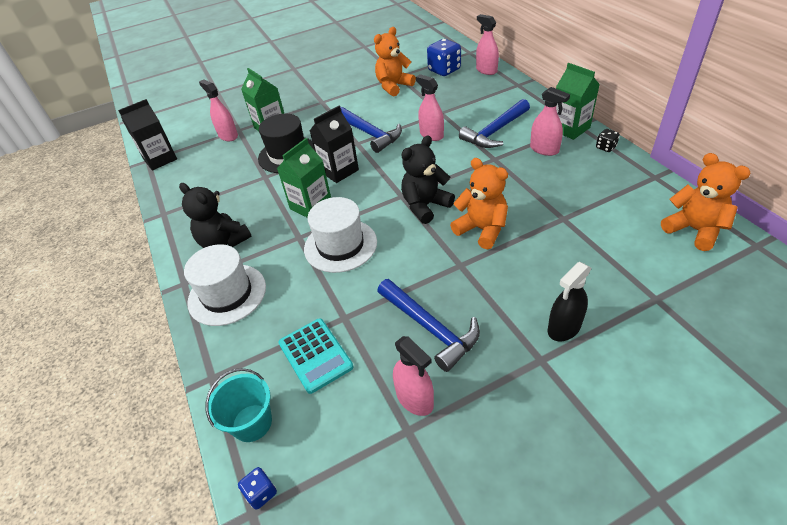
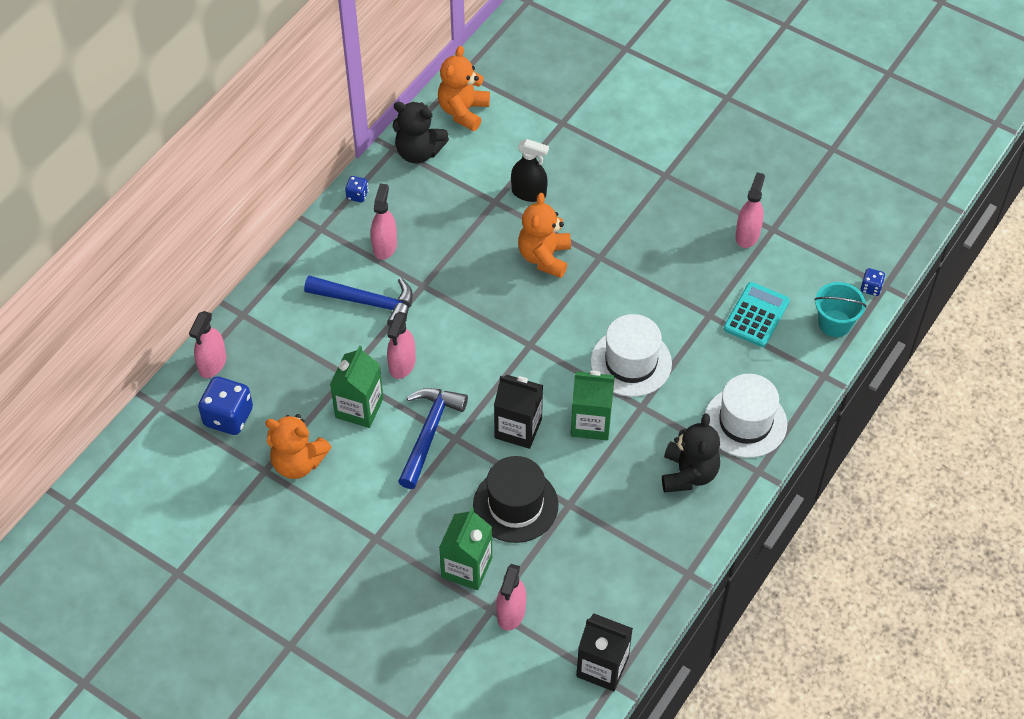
camera: 125 degrees left, 10 degrees up
blue hammer [377,279,480,372] -> none
black teddy bear [401,135,455,224] -> black teddy bear moved to [393,102,449,164]
black spray bottle [548,262,591,341] -> black spray bottle moved to [511,139,549,202]
green carton [556,63,600,140] -> green carton moved to [330,345,383,428]
black dice [596,129,620,152] -> blue dice [345,176,369,202]

